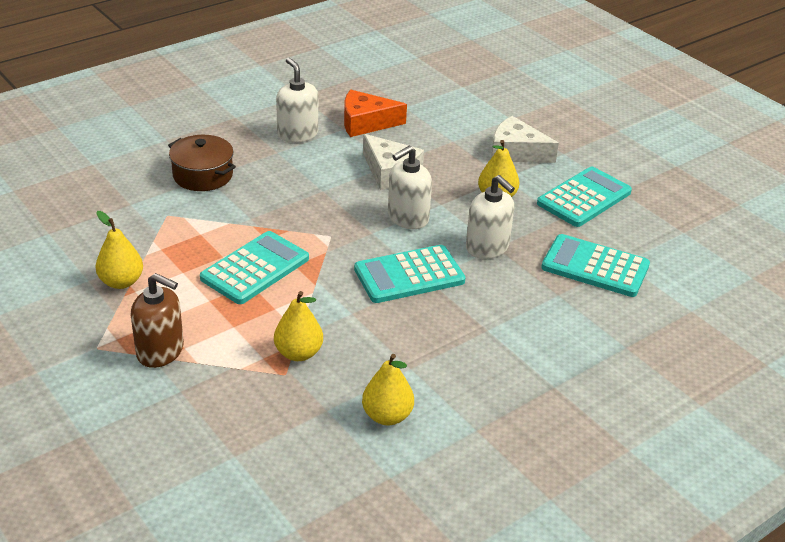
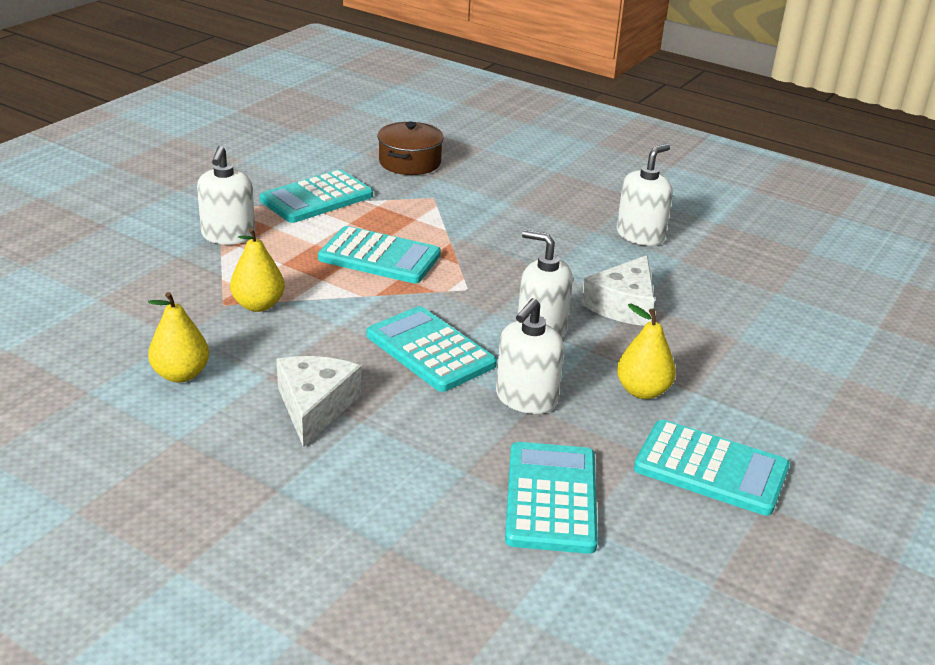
camera: 70 degrees right, 5 degrees down
yellow pear [95,211,143,289] -> turquoise calculator [260,169,373,223]
brown soap dispenser [131,273,184,368] -> white soap dispenser [197,146,255,244]
brown pot [168,135,236,191] -> brown pot moved to [377,122,444,175]
orange cheese [344,90,407,137] -> none
white cheese [491,116,559,163] -> white cheese moved to [276,356,362,448]

